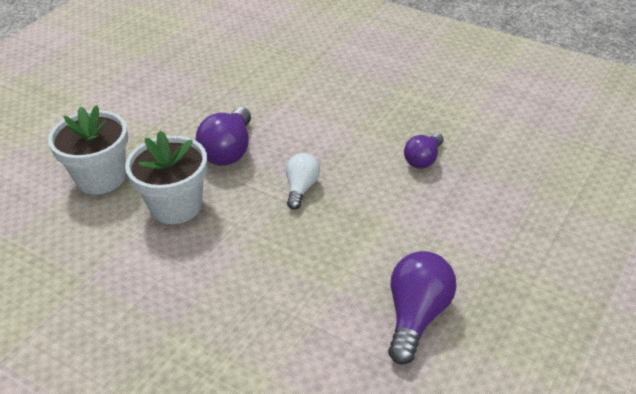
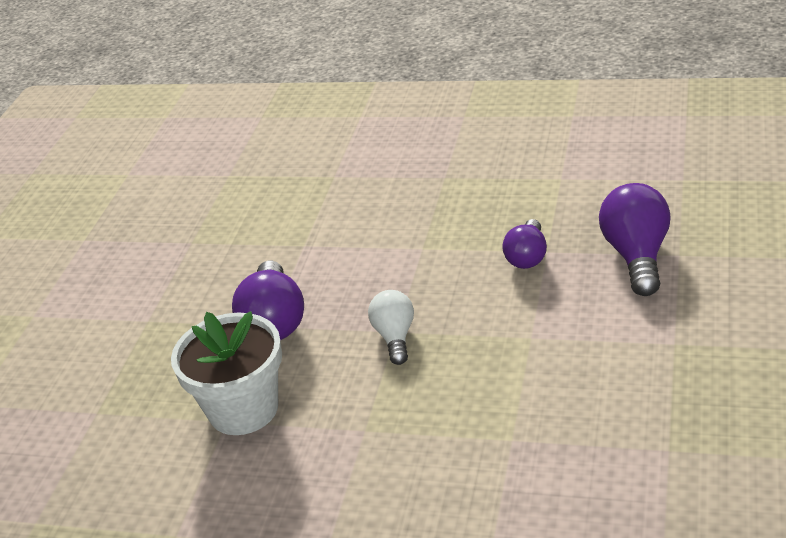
camera: 15 degrees left, 5 degrees down
white flower pot [48,105,128,194] -> none
purple light bulb [388,251,456,365] -> purple light bulb moved to [599,183,671,296]

